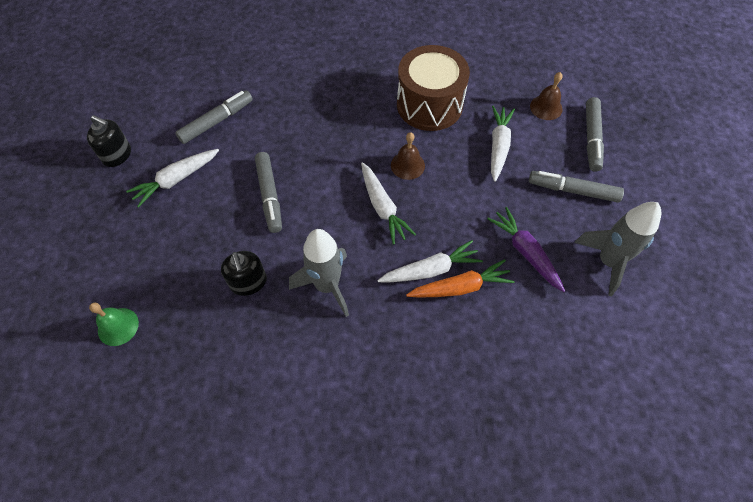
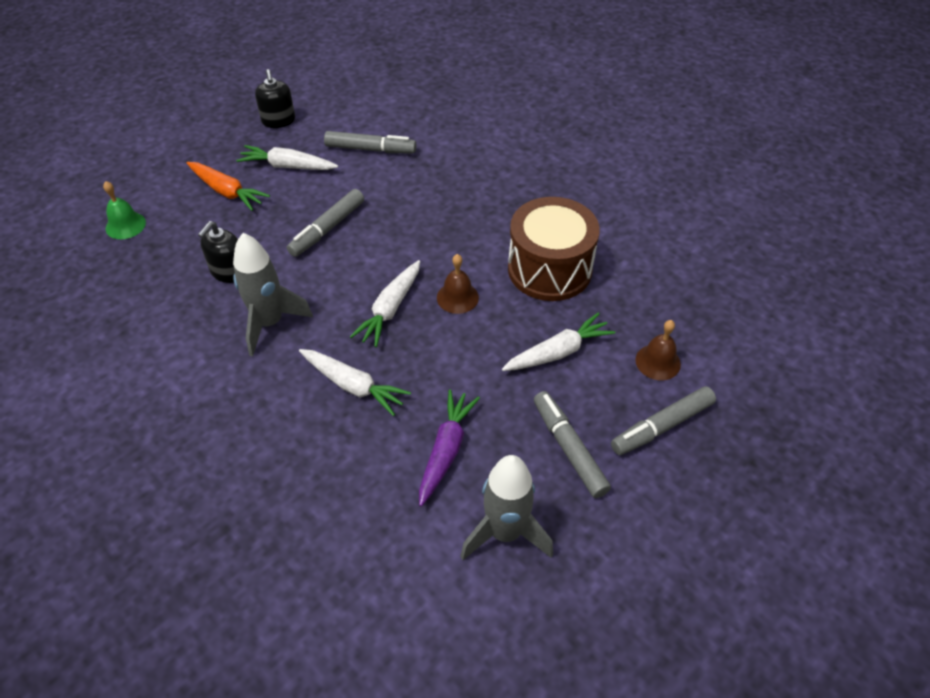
camera: 50 degrees right, 10 degrees down
orange carrot [406,259,515,298] -> orange carrot moved to [187,162,270,211]

